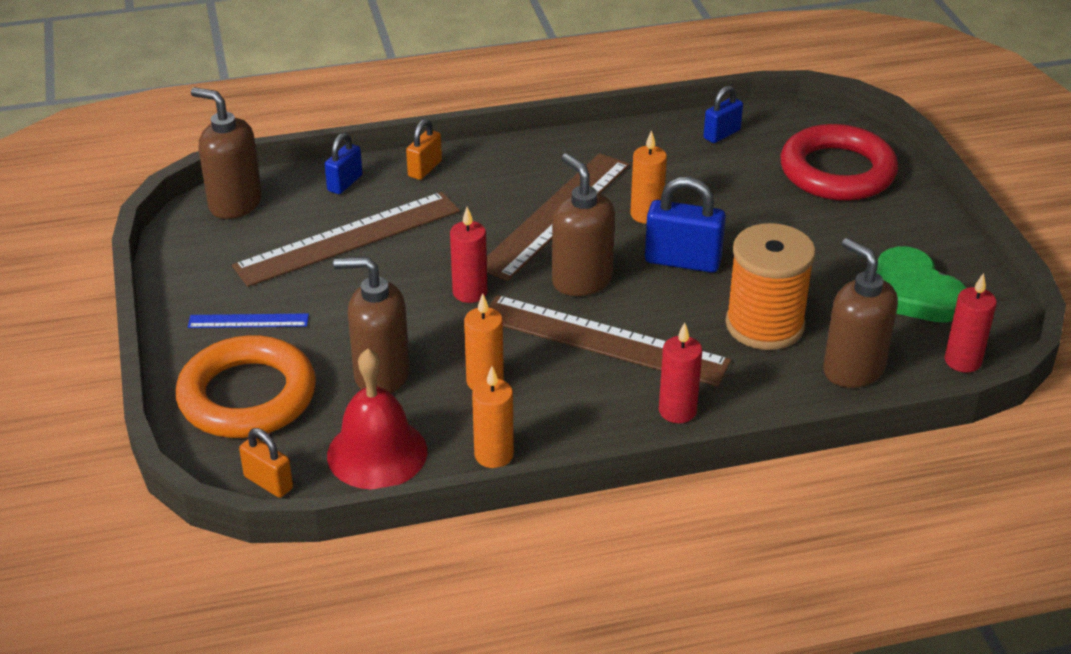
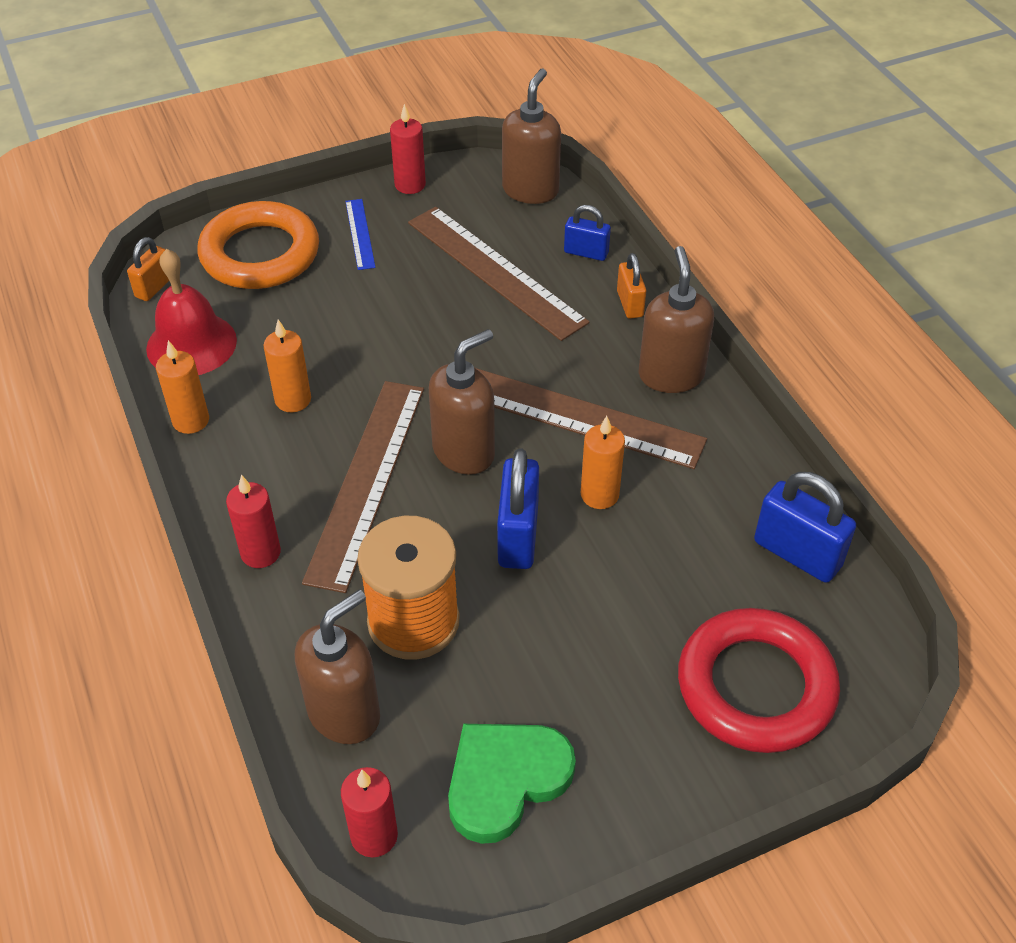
camera: 80 degrees right, 10 degrees up
brown soap dispenser [333,257,410,393] -> brown soap dispenser moved to [639,246,714,393]
orange padlock [406,119,442,180] -> orange padlock turned 60 degrees clockwise [617,253,646,319]
red candle [450,207,487,303] -> red candle moved to [390,104,426,194]
blue padlock [704,86,743,143] -> blue padlock [754,472,856,583], size x1.65

